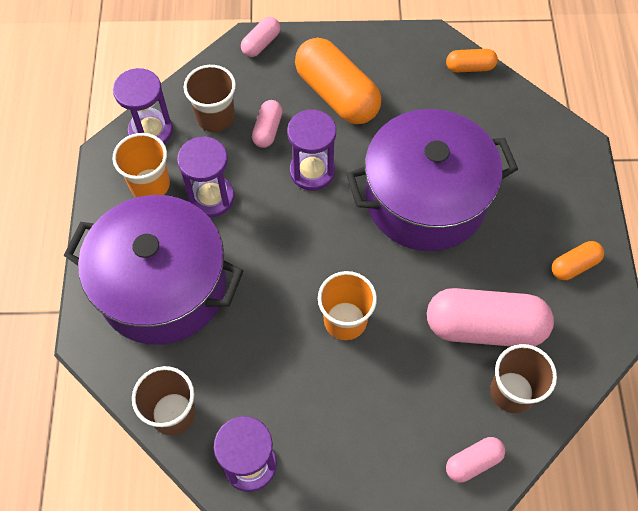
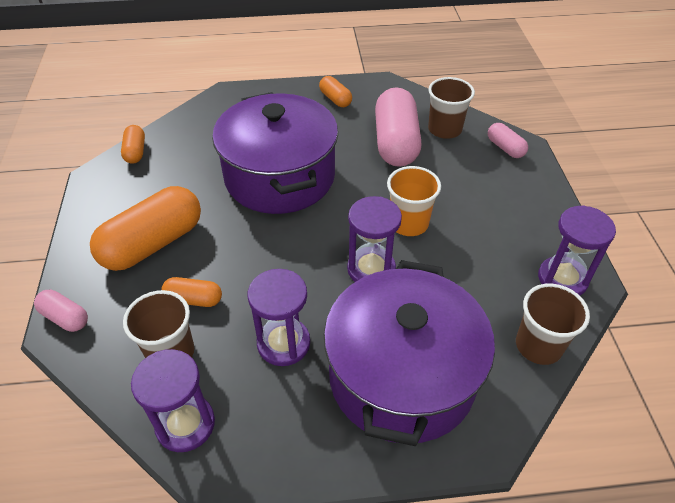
camera: 95 degrees left, 15 degrees down
orange cup [113,133,170,197] -> none
pink capsule [252,100,283,148] -> orange capsule [161,277,222,307]
purple hourglass [287,109,336,191] -> purple hourglass moved to [347,196,402,282]

